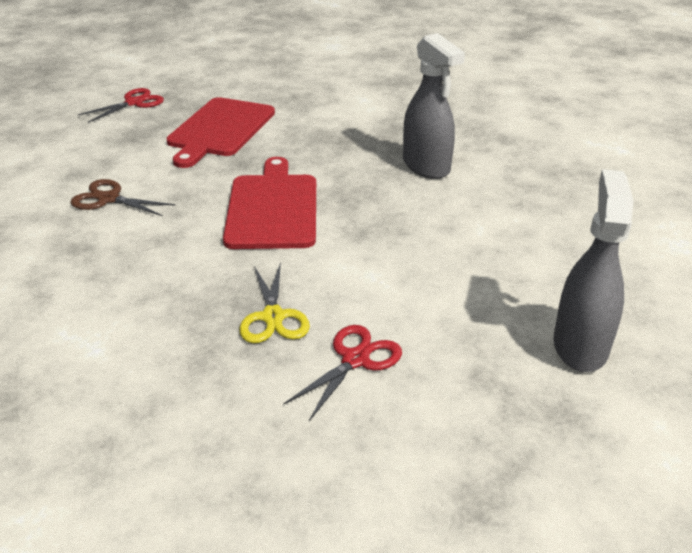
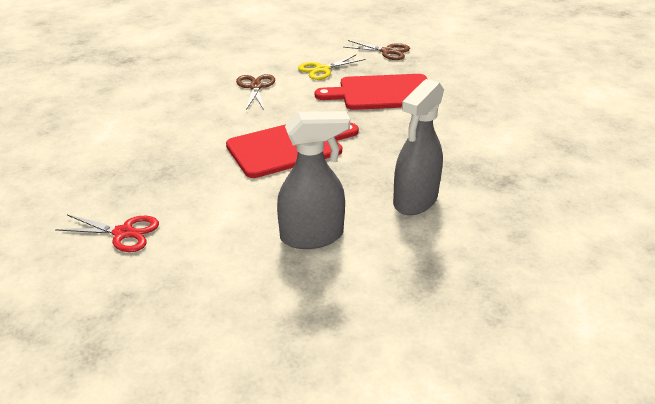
camera: 65 degrees right, 0 degrees up
red scissors [78,88,164,123] -> brown scissors [344,40,410,60]
yellow scissors [239,262,310,343] -> yellow scissors moved to [298,55,365,80]
grey spray bottle [553,169,634,372] -> grey spray bottle moved to [277,111,350,249]

